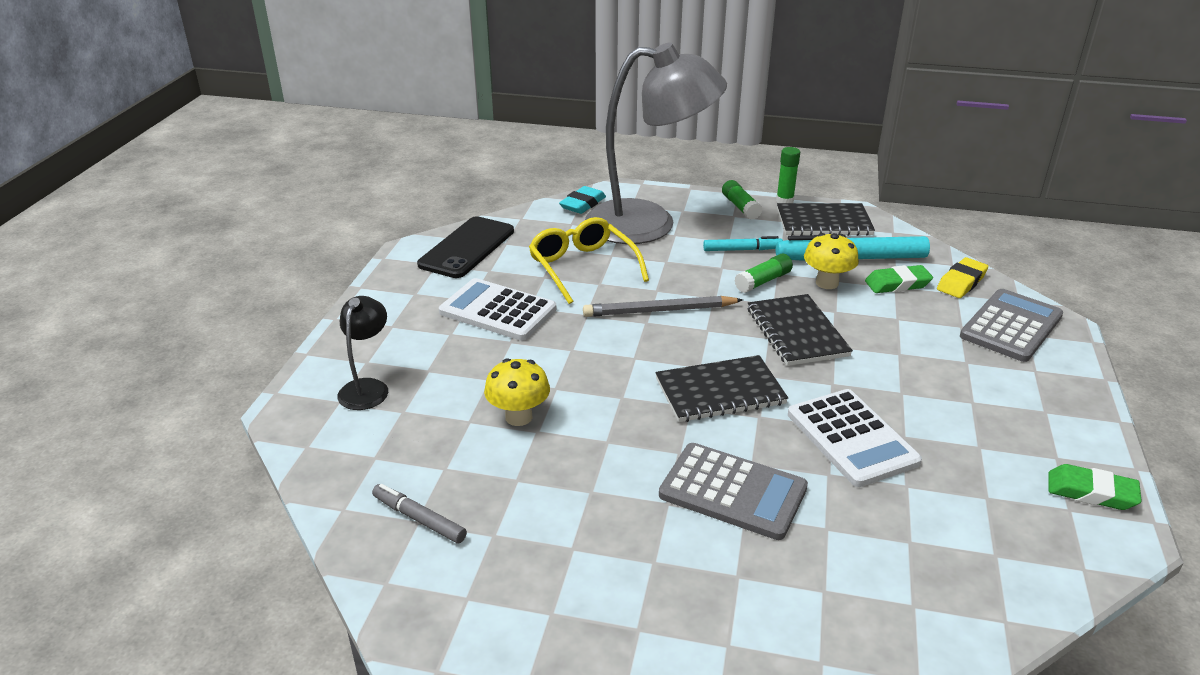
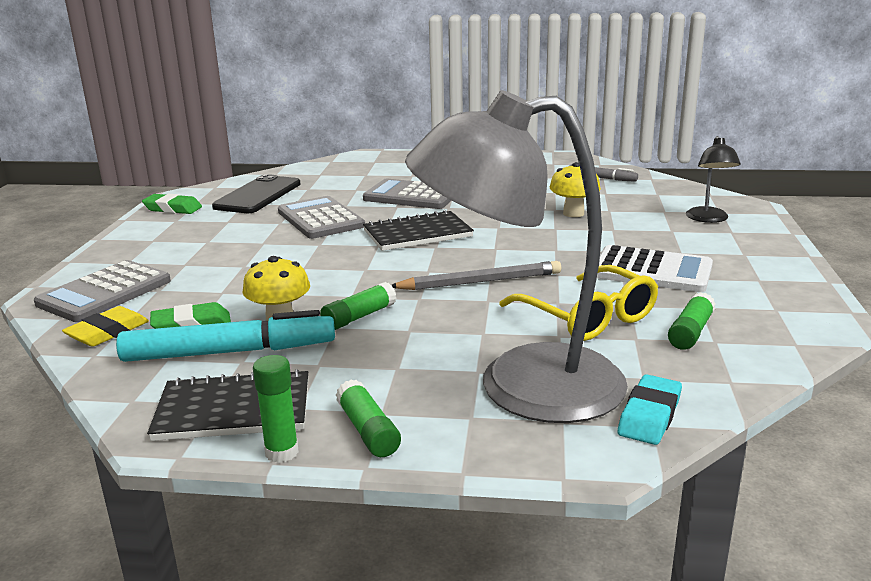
camera: 175 degrees right, 10 degrees down
black phone [417,216,514,278] -> black phone moved to [212,174,300,213]
turquoise marker [703,236,783,251] -> none
black notebook [748,294,853,366] -> none
white calculator [788,389,922,487] -> grey calculator [278,196,365,239]
none -> green glue stick [668,292,716,350]

